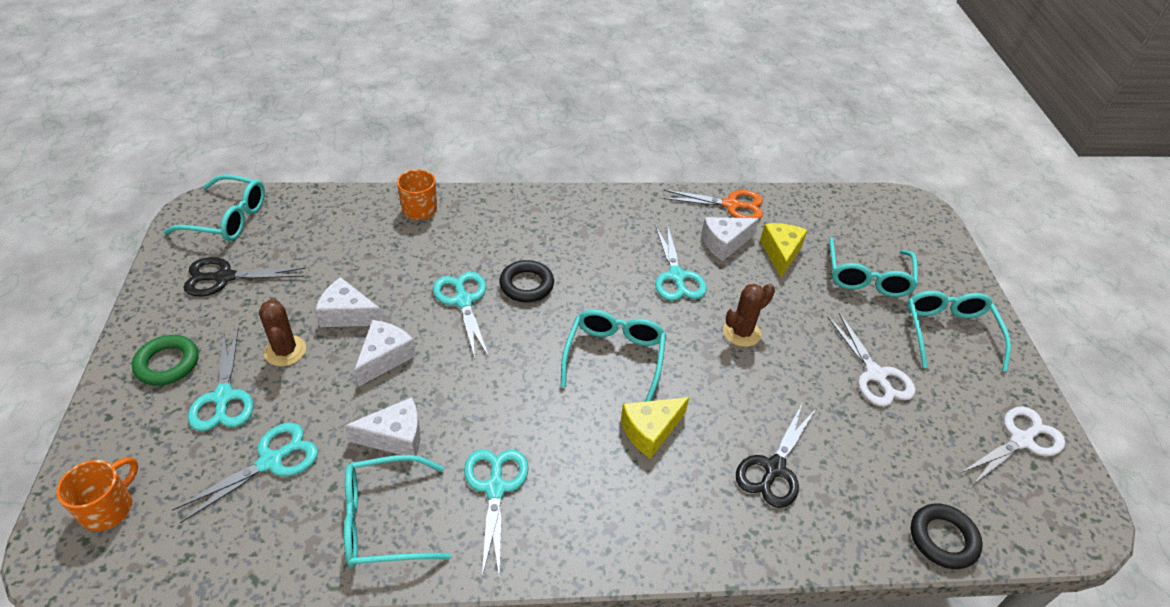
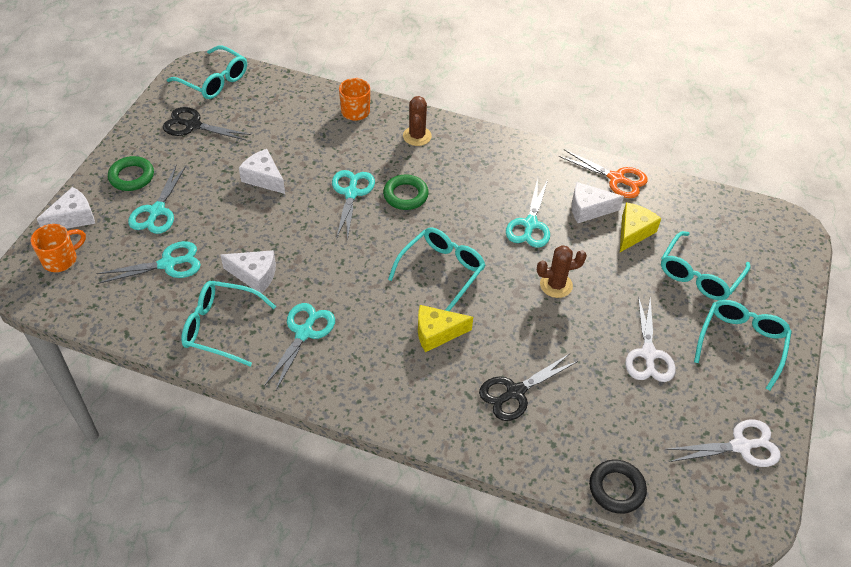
camera: 25 degrees right, 5 degrees up
brown cactus [259,299,306,366] -> brown cactus moved to [403,96,432,146]
white cheese [354,320,416,387] -> white cheese moved to [37,187,95,229]
black ring [499,260,554,302] -> green ring [383,175,429,210]

